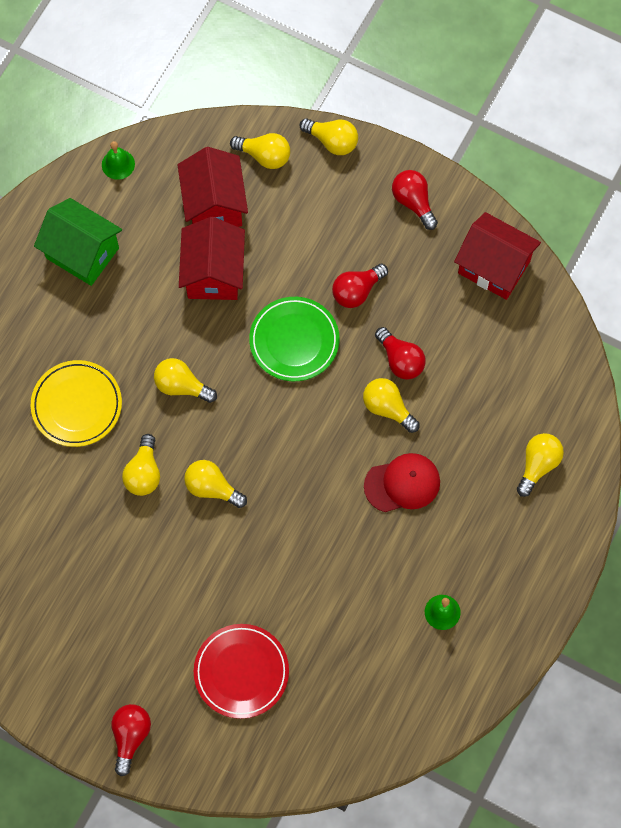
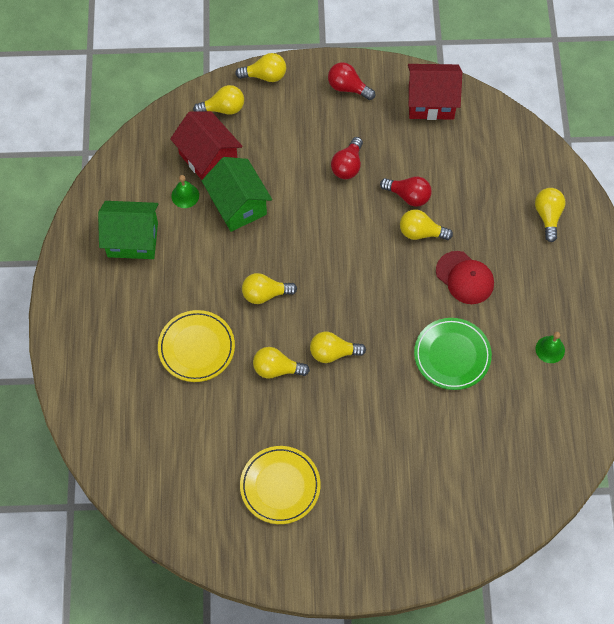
camera: 30 degrees left, 5 degrees down
green bell [102,141,135,180] -> green bell moved to [171,175,199,208]
red light bulb [111,704,151,776] -> none
yellow light bulb [122,434,160,496] -> yellow light bulb turned 120 degrees clockwise [253,347,310,378]
red house [179,217,245,300] -> green house [202,157,272,232]
red plate [194,624,289,719] -> none
green plate [249,297,339,381] -> green plate moved to [414,318,492,390]
red cap [364,453,440,512] -> red cap turned 90 degrees clockwise [436,251,494,304]
none -> yellow plate [240,446,321,524]

